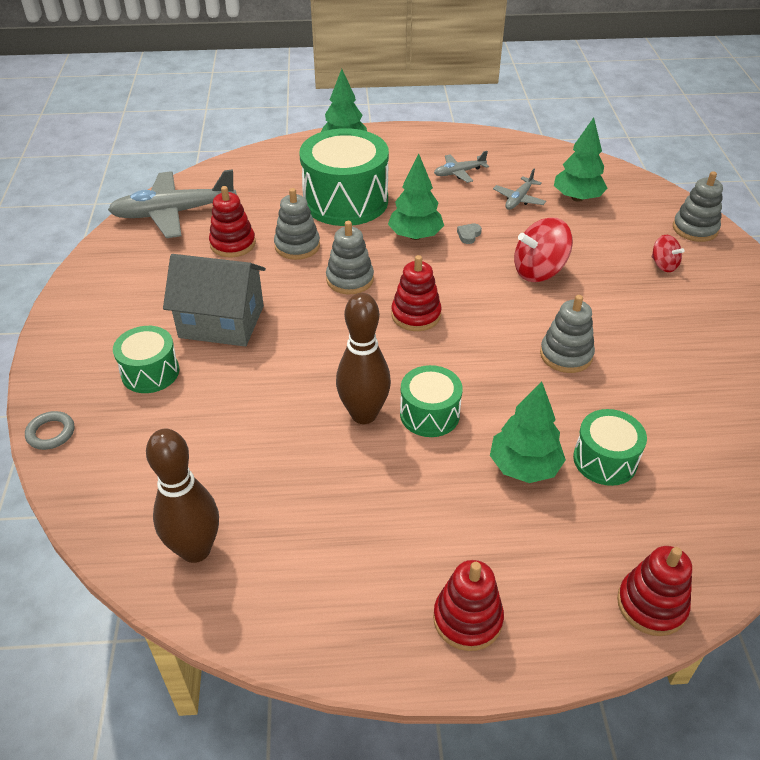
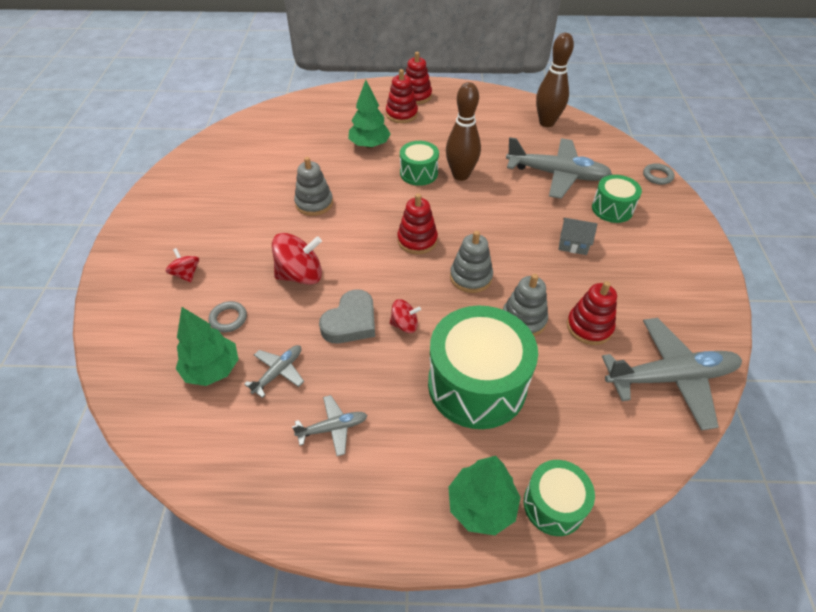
camera: 175 degrees left, 5 degrees up
grey house [163,254,266,347] -> grey house [558,218,598,255], size x0.50
green tree [388,154,444,240] -> red spinning top [390,299,421,333]
grey heart [457,224,482,244] -> grey heart [319,289,375,343], size x2.25
green drum [573,409,647,486] -> green drum moved to [524,460,595,536]
red stacking toy [617,546,692,636] -> red stacking toy moved to [386,69,418,123]
grey stacking toy [673,171,723,242] -> none
none -> grey ring [209,301,247,332]
none -> grey plane [506,137,612,199]

